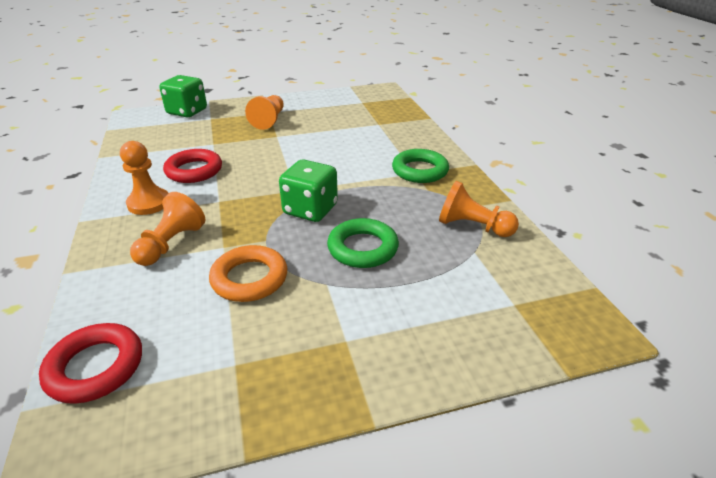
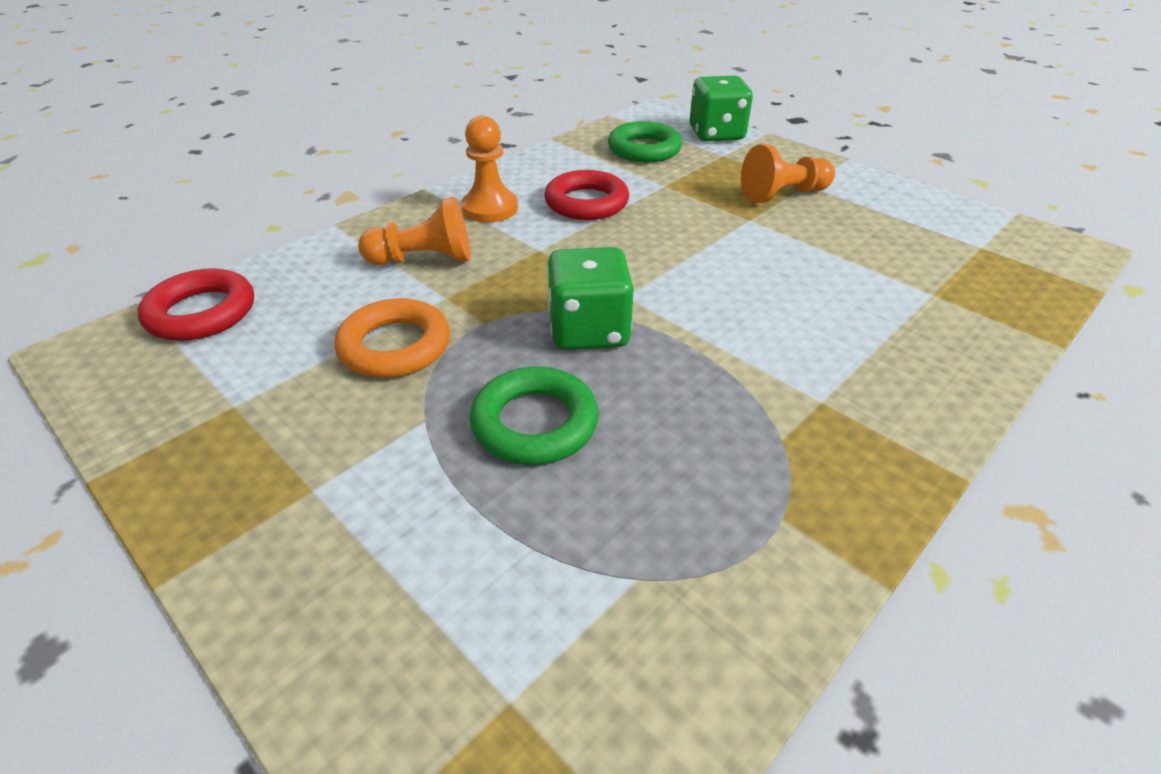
camera: 60 degrees right, 5 degrees up
green ring [392,149,449,183] -> green ring moved to [608,121,682,162]
orange pawn [439,181,519,237] -> none

